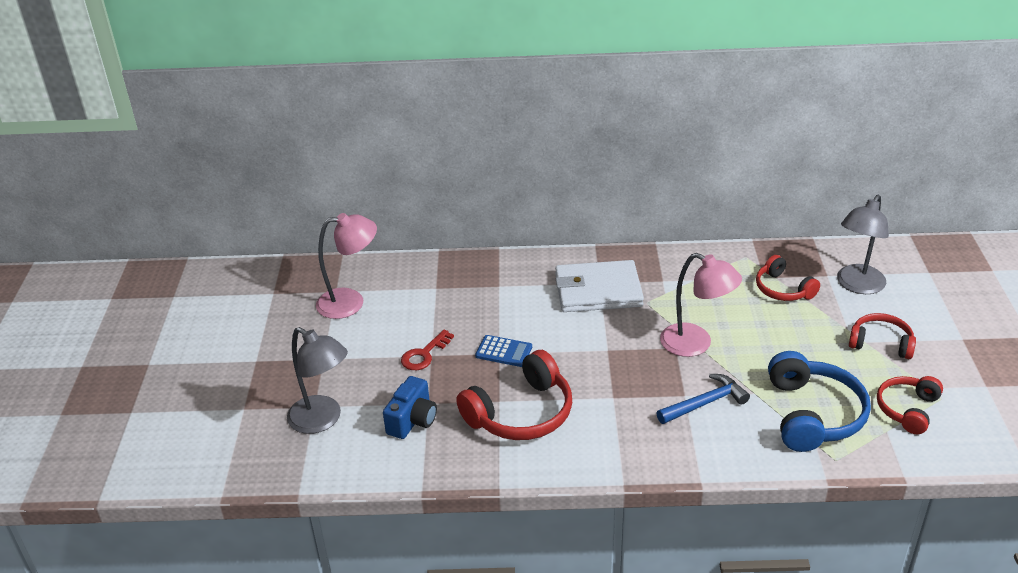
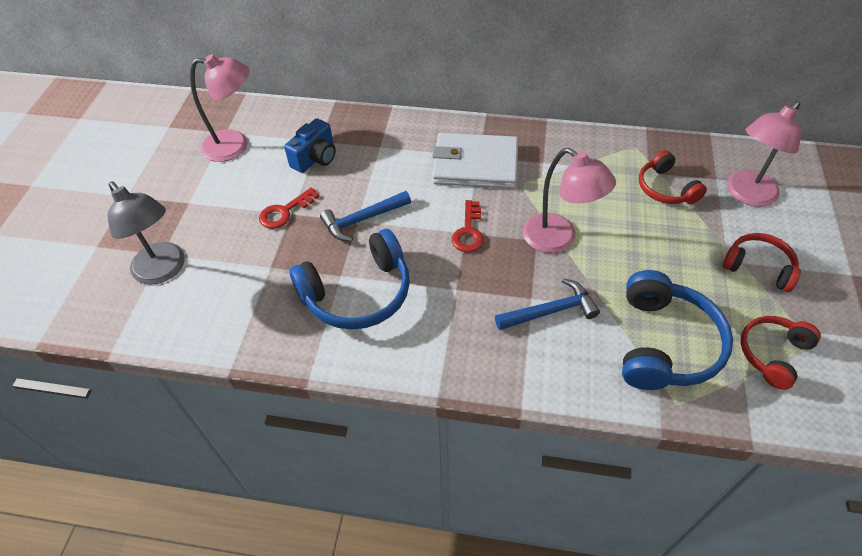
camera: 10 degrees right, 15 degrees up
blue camera [383,376,437,439] -> blue camera moved to [284,118,336,173]
red headphones [456,350,572,440] -> blue headphones [289,229,410,330]
blue calculator [475,335,532,367] -> blue hammer [320,191,411,242]
grey lamp [837,195,889,294] -> pink lamp [727,101,801,207]
none -> red key [452,200,484,252]

